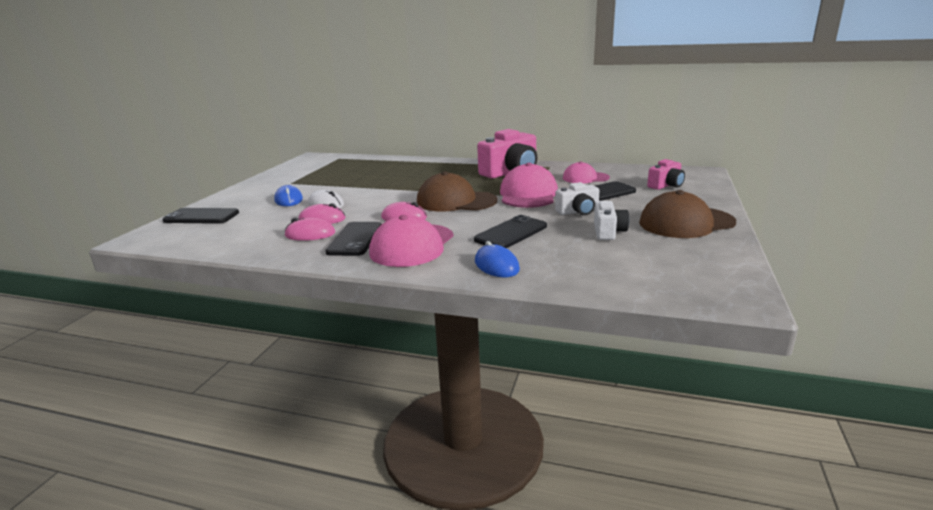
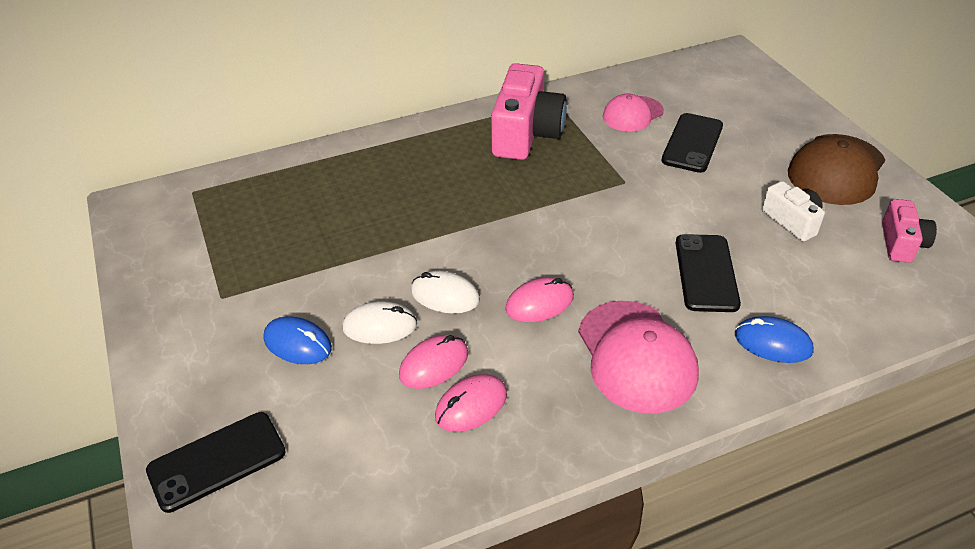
camera: 40 degrees left, 20 degrees up
black phone [325,222,382,256] -> none
brown cap [417,171,498,211] -> none
pink cap [500,163,558,208] -> none
white camera [555,182,600,215] -> none
pink camera [647,159,685,190] -> pink camera moved to [882,199,937,263]
none -> white mouse [411,271,480,313]

